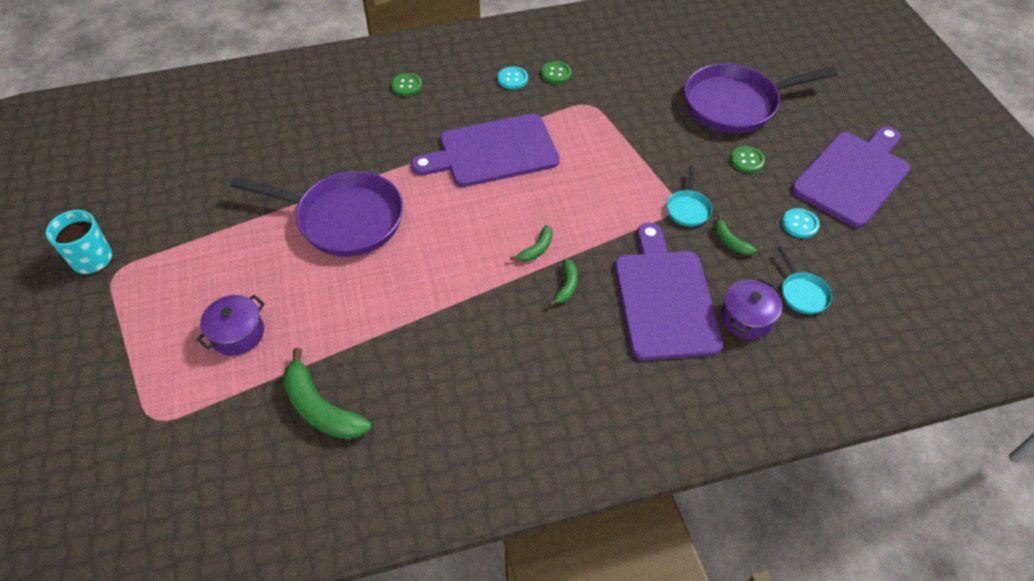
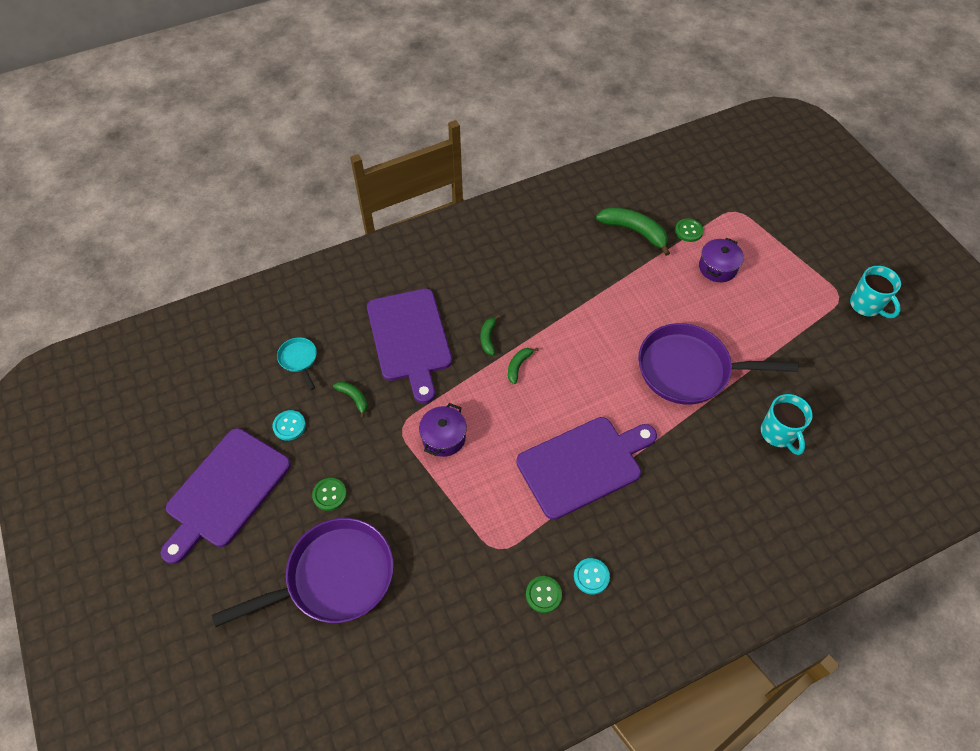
camera: 170 degrees right, 5 degrees up
green button [391,73,422,96] -> green button moved to [675,219,704,242]
turquoise pan [667,166,712,227] -> none
purple pot [721,278,782,339] -> purple pot moved to [419,403,467,457]
none -> turquoise mug [761,394,813,455]

